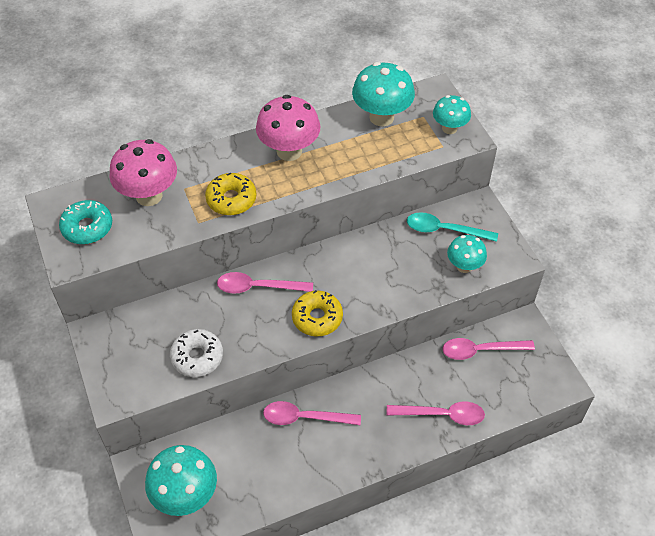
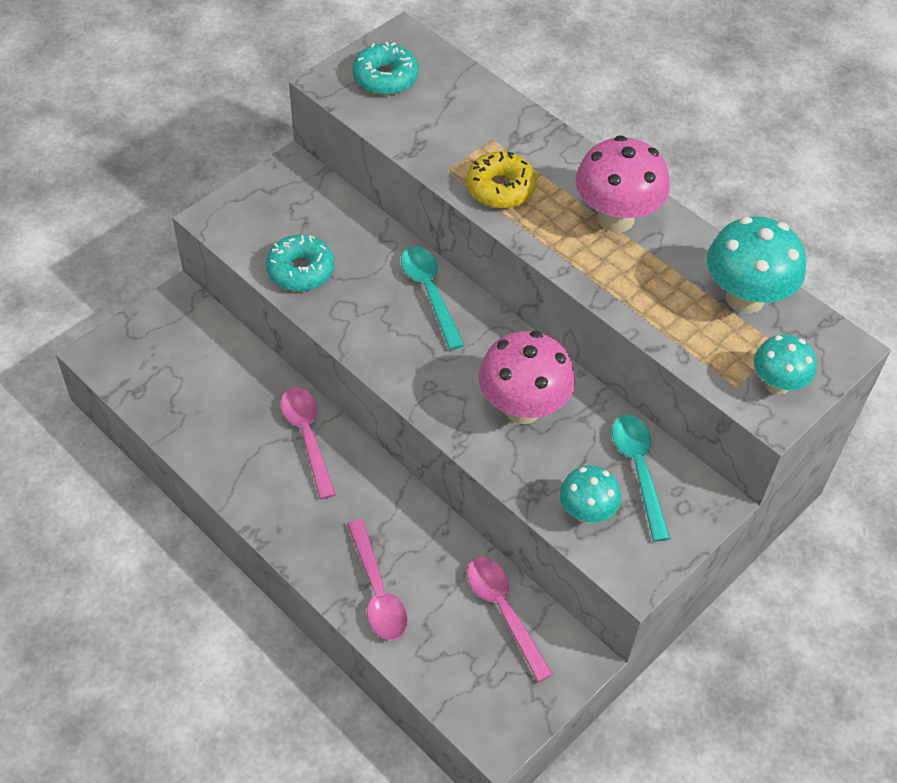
camera: 65 degrees right, 0 degrees up
pink mushroom [109,139,177,206] -> pink mushroom moved to [478,331,575,424]
turquoise mushroom [145,445,217,516] -> none
white donut [170,329,223,377] -> turquoise donut [266,235,334,291]
pink spoon [217,272,313,294] -> turquoise spoon [401,246,465,350]
yellow donut [292,290,343,336] -> none

